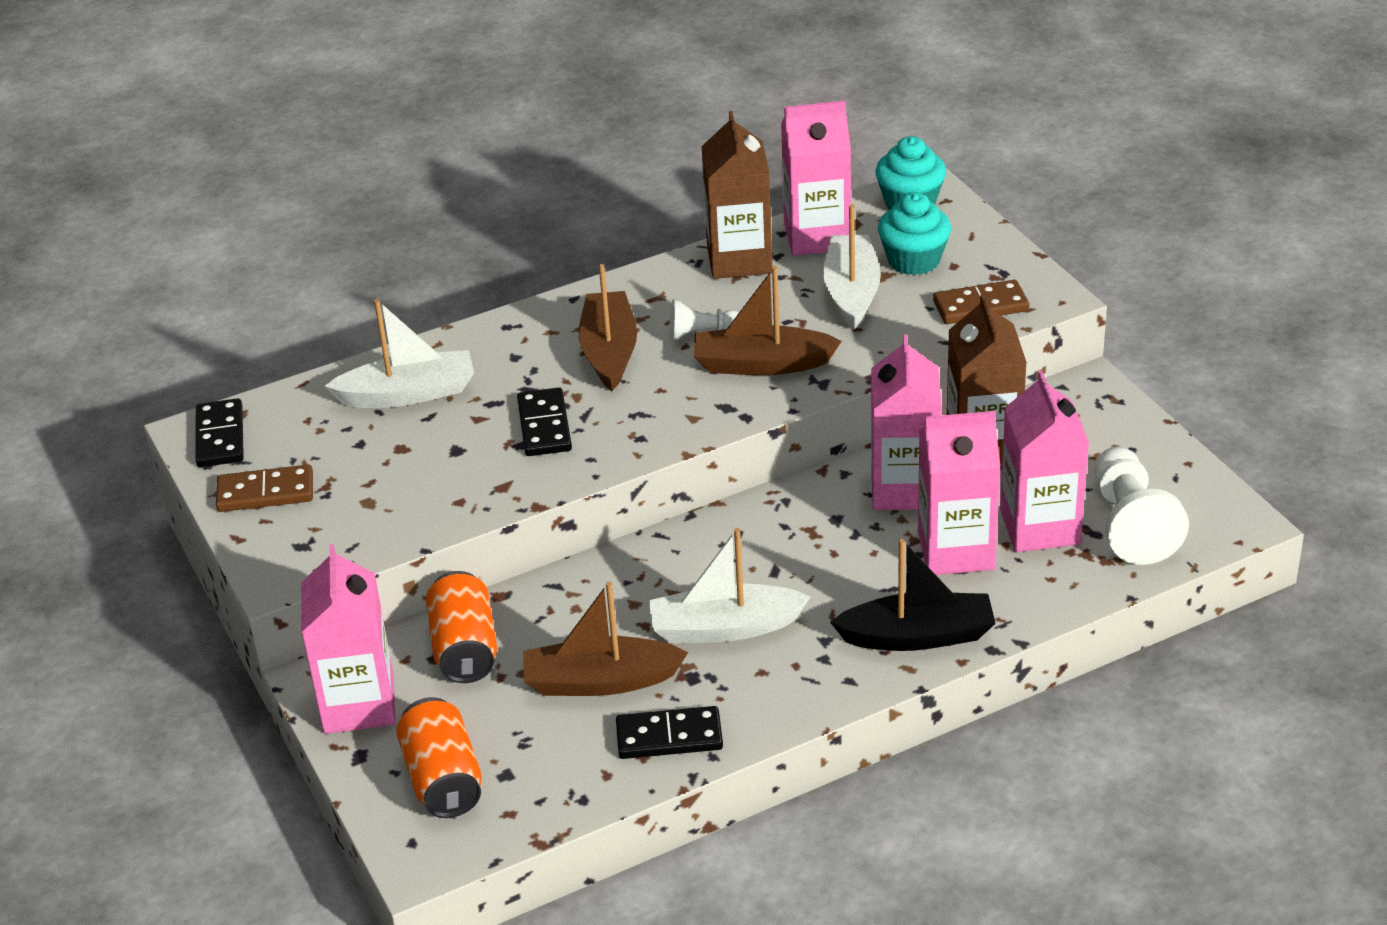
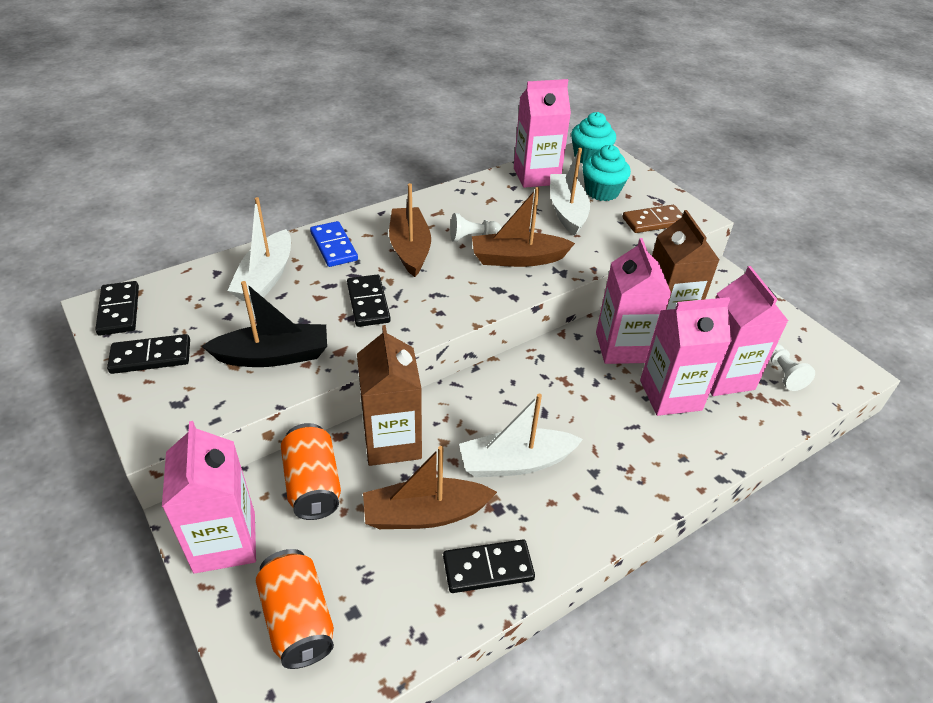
camera: 10 degrees left, 5 degrees up
brown domino [216,465,313,512] -> black domino [107,334,190,374]
white boat [325,299,474,408] -> white boat turned 120 degrees clockwise [227,197,291,302]
brown carton [702,111,772,279] -> brown carton moved to [357,325,422,466]
black boat [830,539,996,651] -> black boat moved to [201,281,327,367]
white pawn [1094,446,1189,565] -> white pawn [770,344,815,391], size x0.55
none -> blue domino [310,221,358,267]

